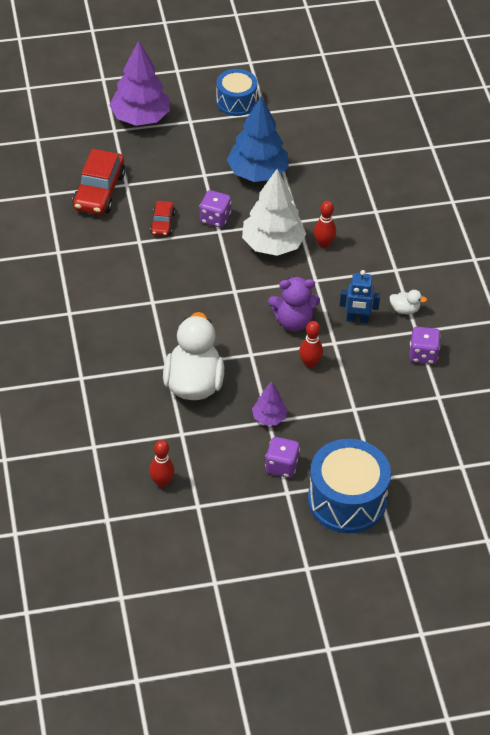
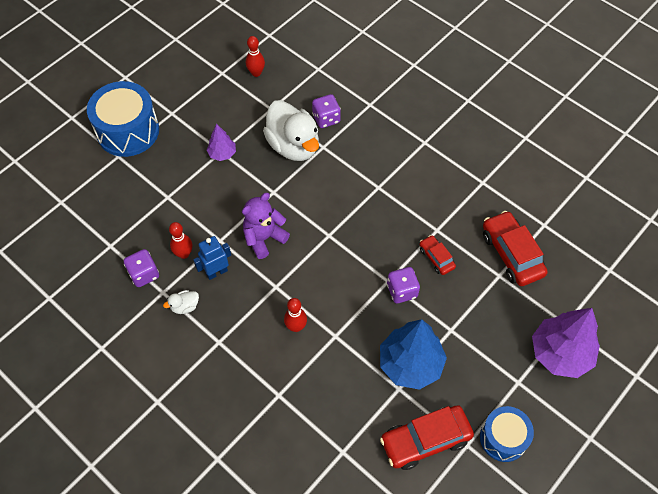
camera: 145 degrees right, 10 degrees up
white tree [242,169,306,256] -> none
purple dice [265,437,300,478] -> purple dice moved to [312,94,341,128]
red bowling pin [299,321,323,368] -> red bowling pin moved to [169,222,192,259]
none -> red car [380,405,474,470]

